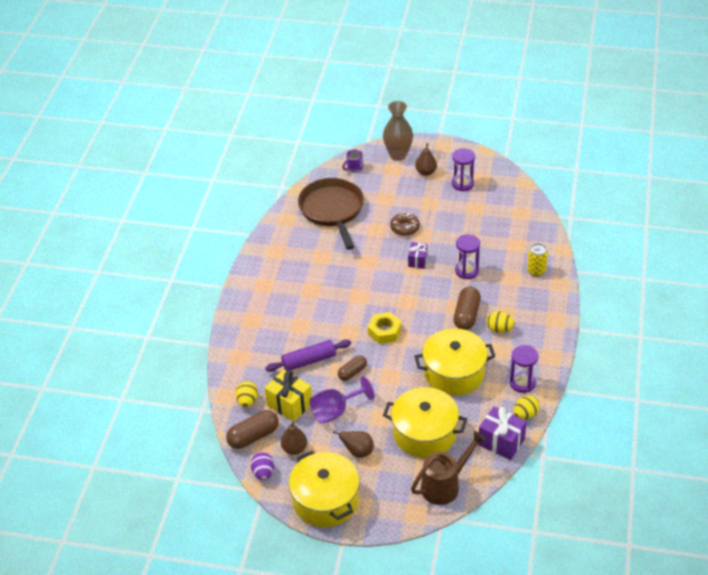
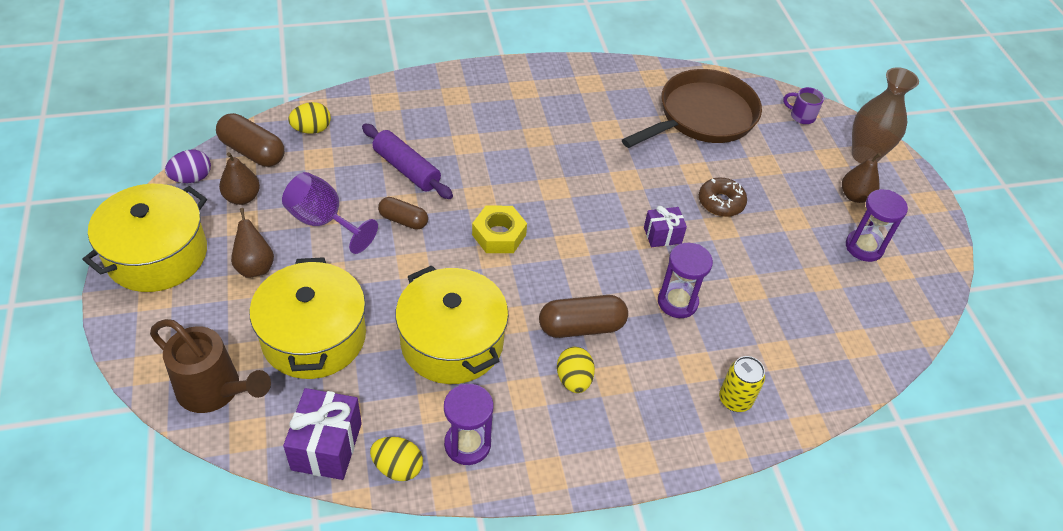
camera: 60 degrees right, 5 degrees up
yellow gift [265,369,312,422] -> none

